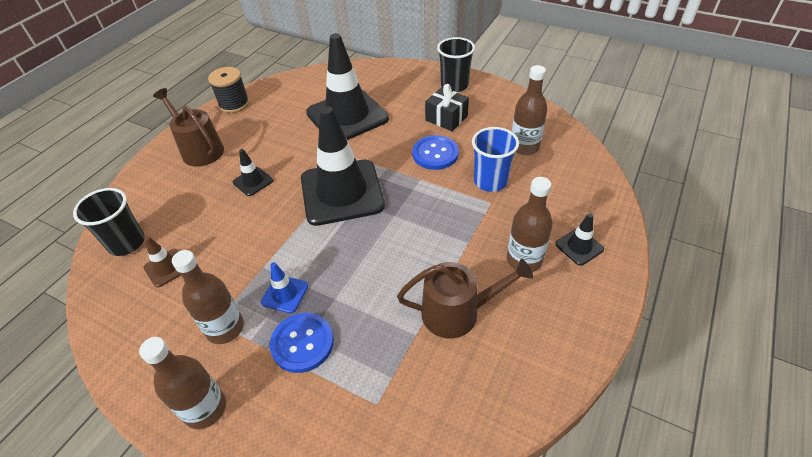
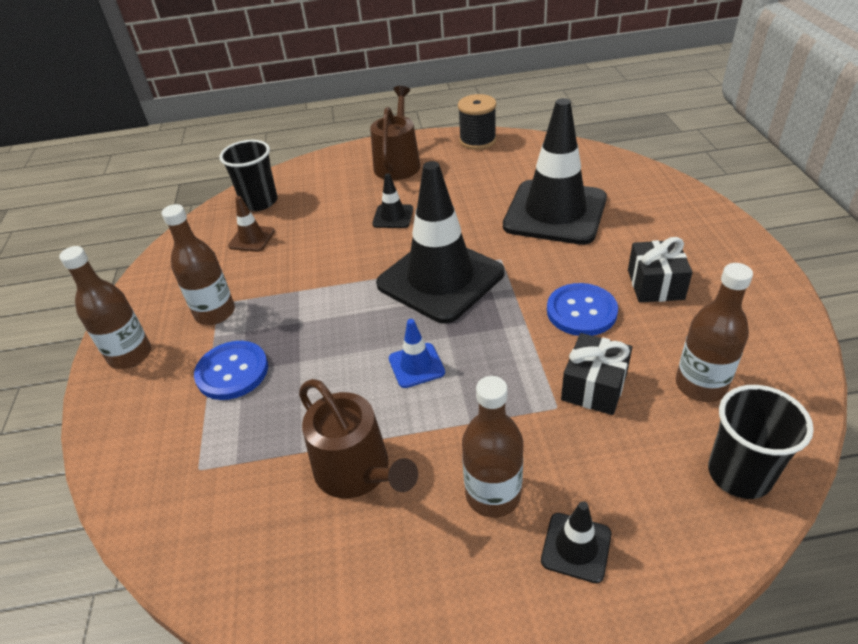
camera: 55 degrees right, 5 degrees down
blue traffic cone [261,262,308,313] -> blue traffic cone moved to [389,319,445,388]
black cup [437,37,475,92] -> black cup moved to [708,385,814,499]
blue cup [472,127,519,192] -> black gift [561,333,632,415]

